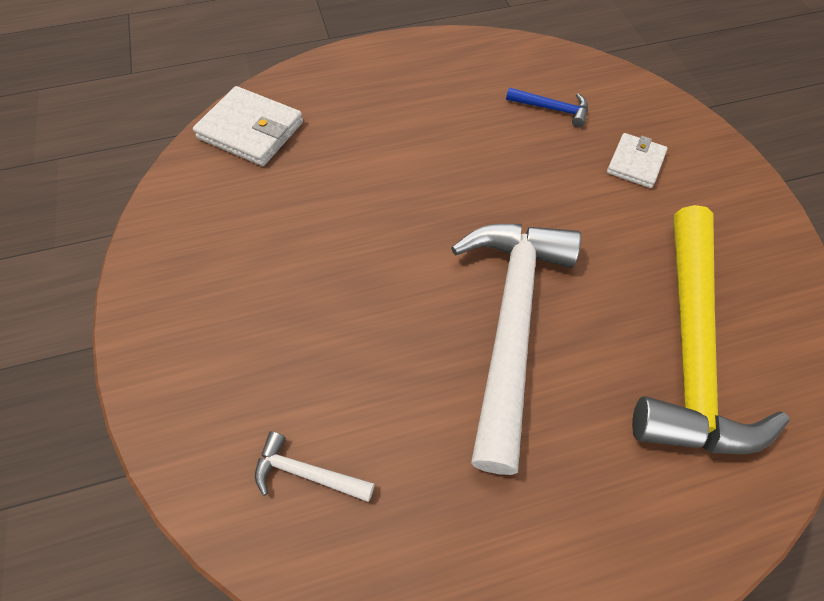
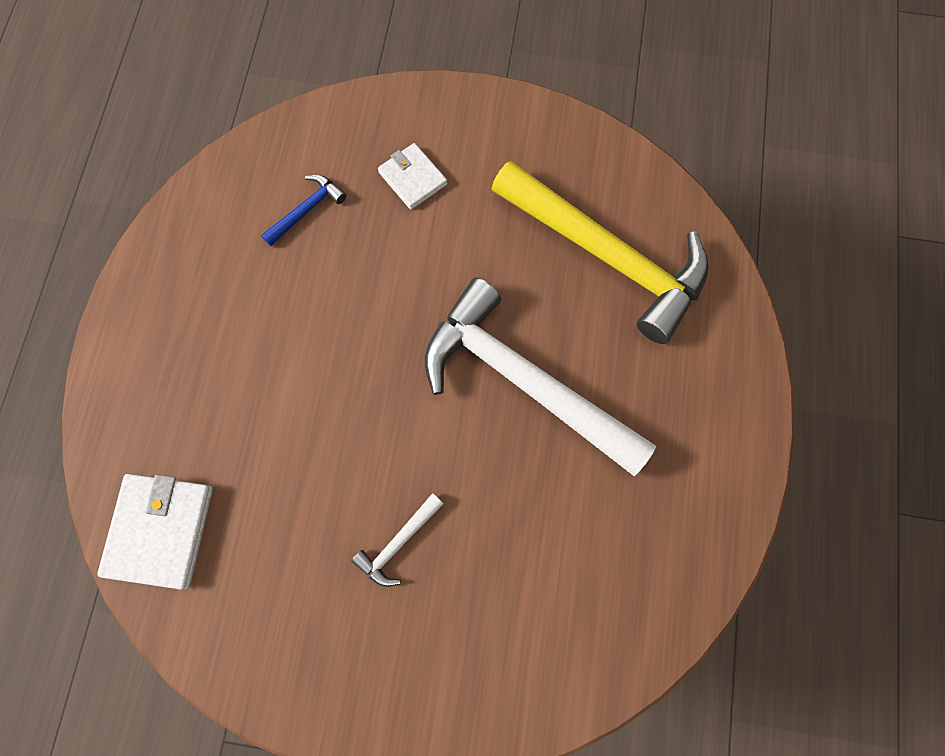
camera: 65 degrees left, 15 degrees up
white wallet [193,86,303,166] -> white wallet turned 45 degrees counterclockwise [97,474,213,590]
white hammer [255,431,375,502] -> white hammer moved to [351,493,444,587]

